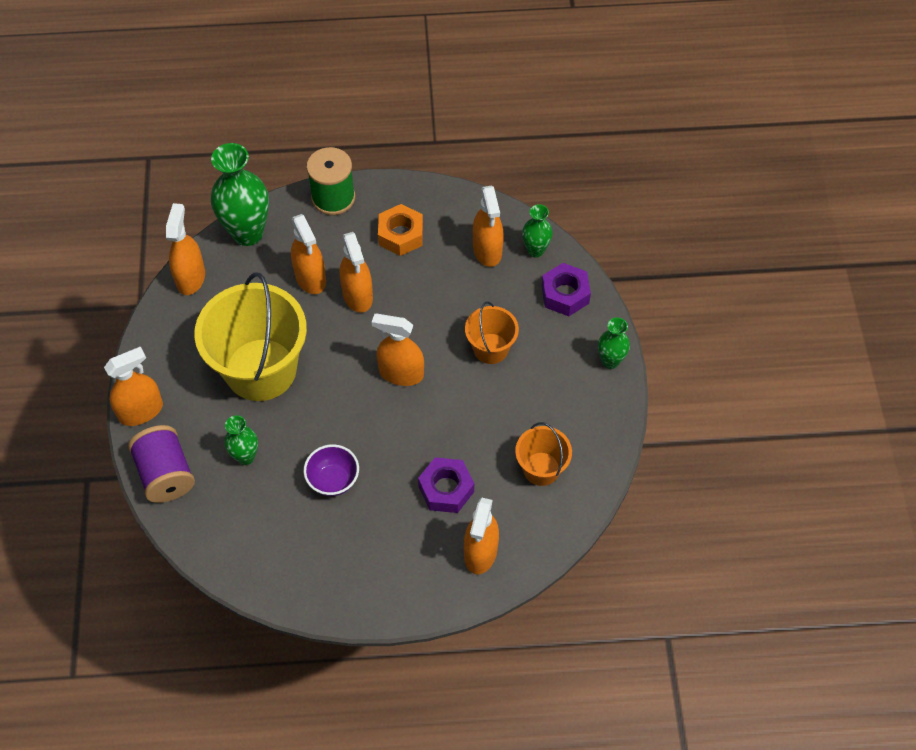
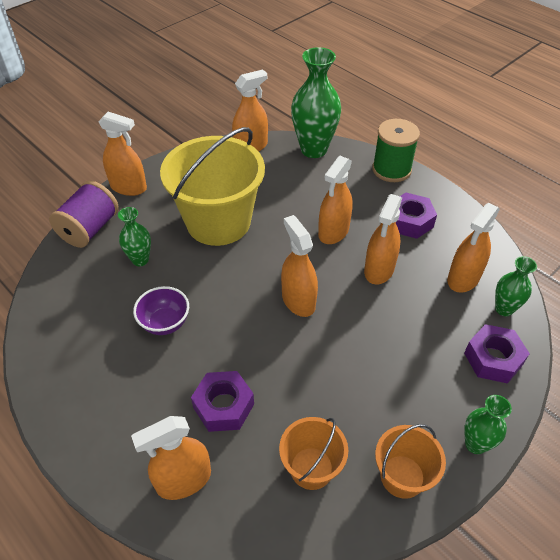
camera: 50 degrees right, 10 degrees down
orange spray bottle [291,214,326,294] -> orange spray bottle moved to [364,194,402,285]
orange nut [378,204,423,256] -> purple nut [396,193,437,239]
orange bucket [465,301,519,364] -> orange bucket moved to [375,424,446,499]

